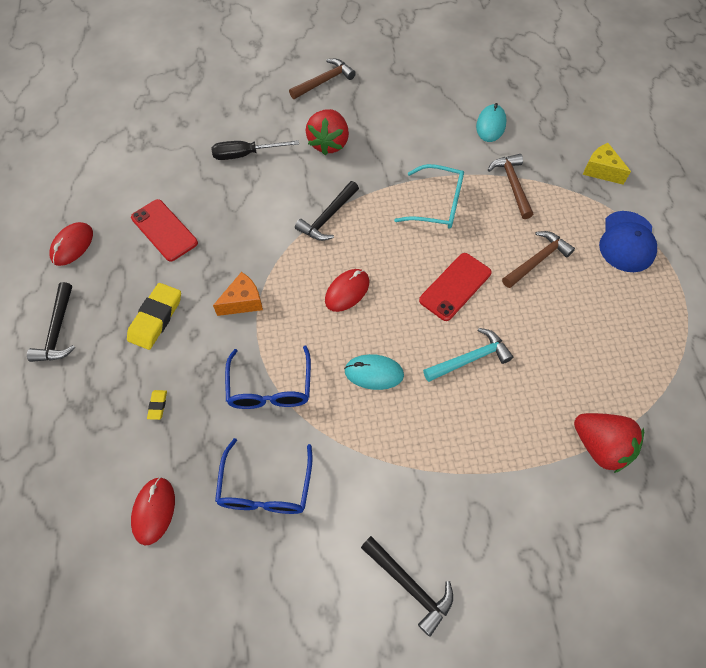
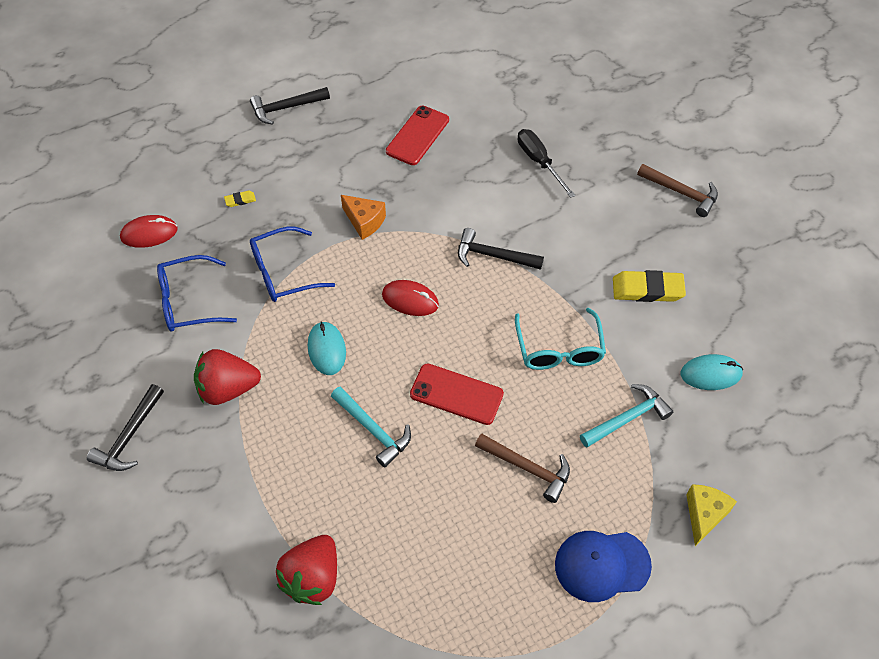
camera: 70 degrees right, 5 degrees down
red mouse [49,222,93,266] -> none
yellow eraser [127,283,181,350] -> yellow eraser moved to [613,270,686,302]
red strawberry [306,109,349,155] -> red strawberry moved to [194,349,261,405]
brown hammer [488,154,533,219] -> turquoise hammer [580,384,673,448]

